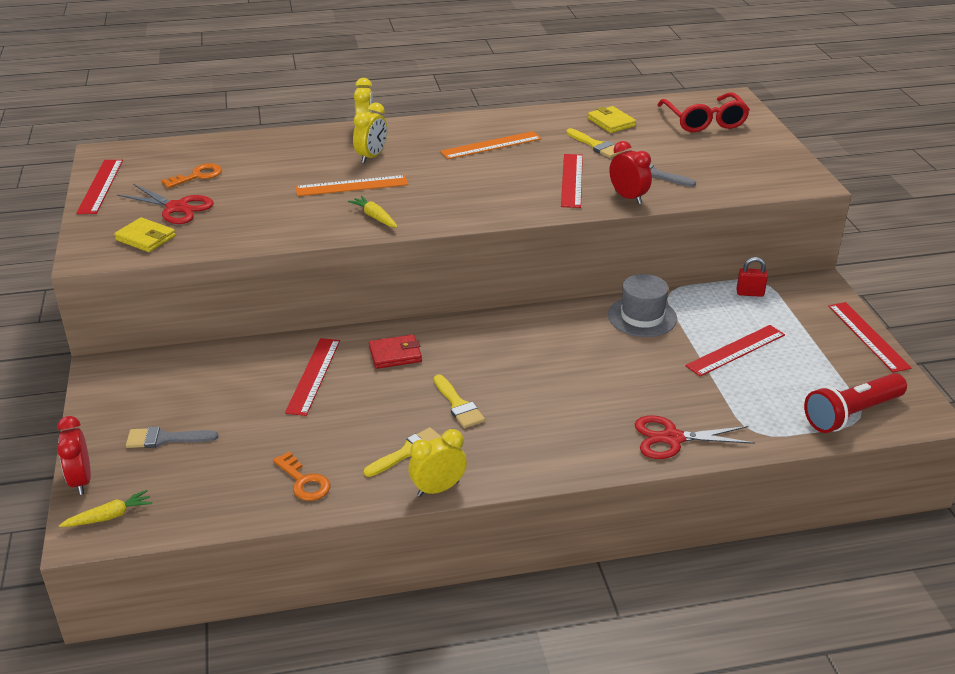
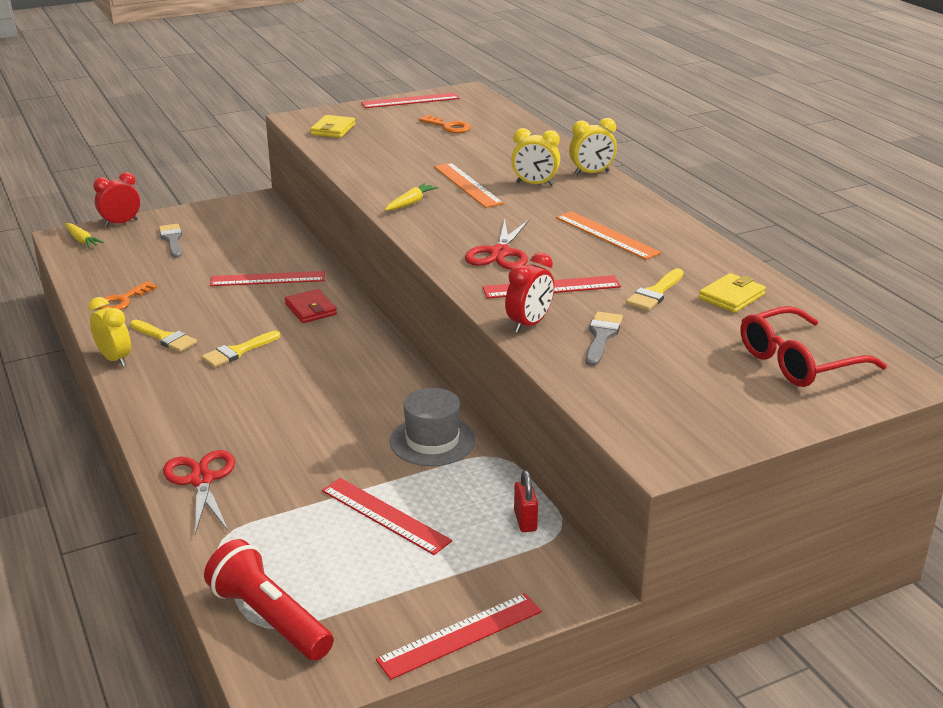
camera: 75 degrees right, 5 degrees down
red scissors [117,184,214,224] -> red scissors moved to [465,219,529,269]

